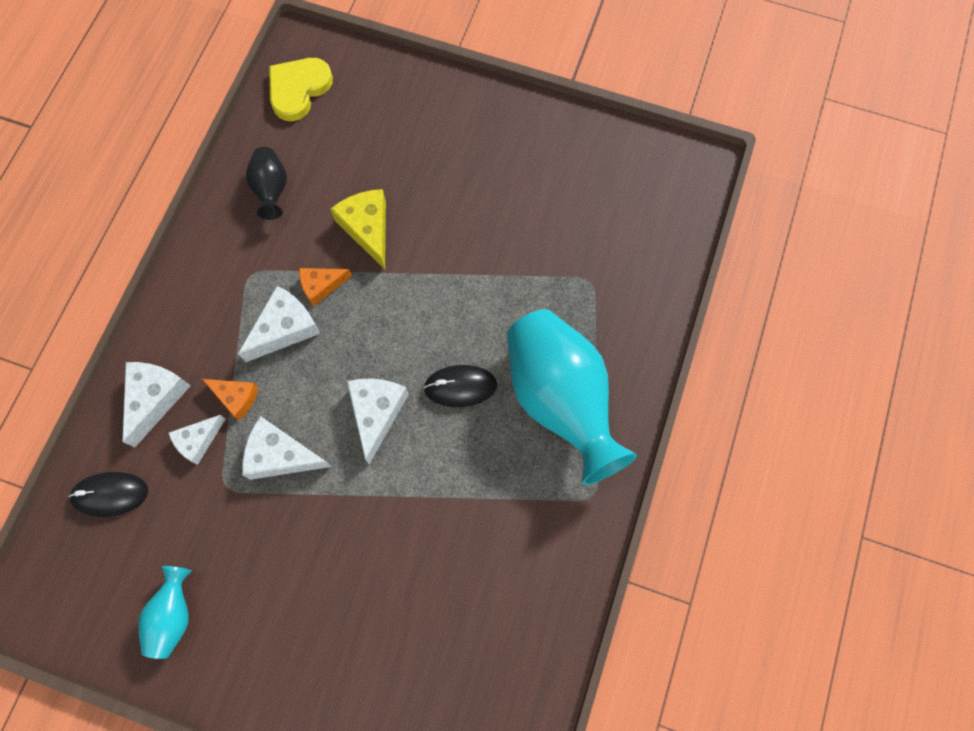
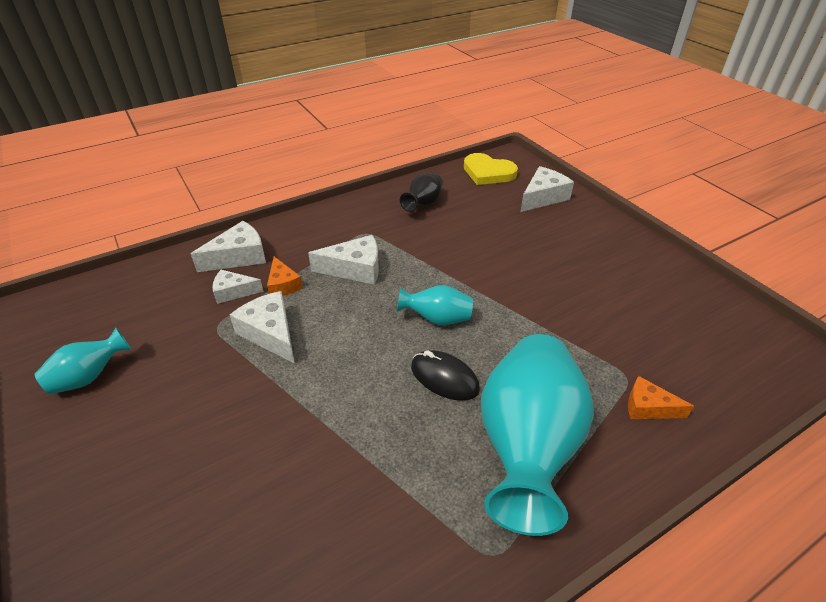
camera: 40 degrees right, 30 degrees down
black mouse [69,472,148,517] -> none
yellow heart [269,58,333,121] -> yellow heart turned 135 degrees counterclockwise [464,153,518,185]
orange cheese [299,268,352,307] -> orange cheese moved to [628,376,694,419]
yellow cheese [330,189,386,269] -> none
white cheese [347,378,409,464] -> white cheese moved to [520,166,574,212]
none -> turquoise vase [397,285,473,325]

